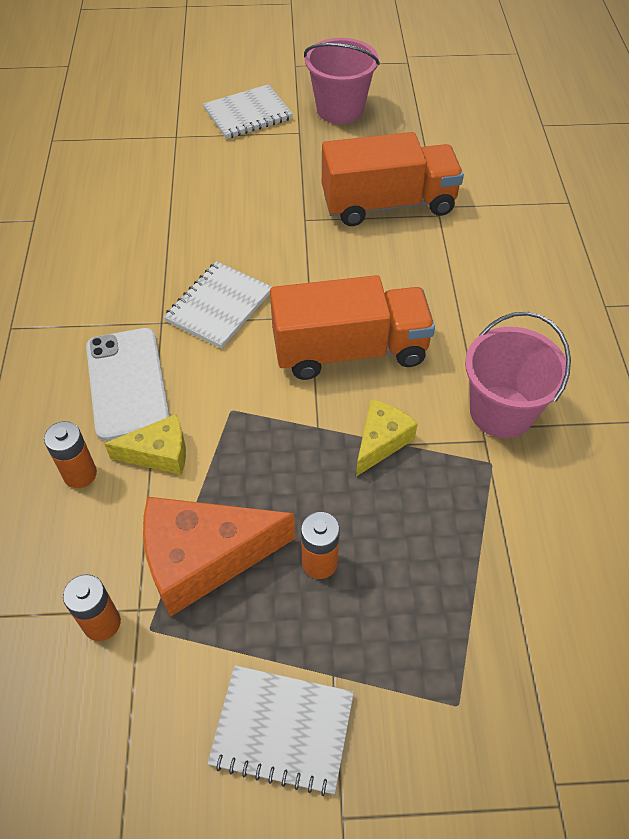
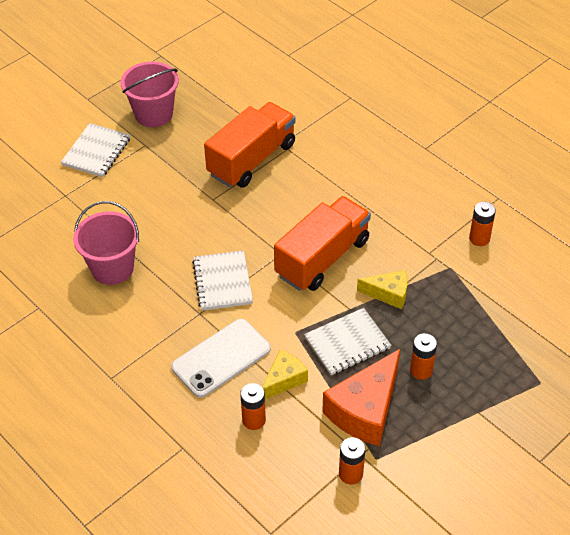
camera: 40 degrees left, 5 degrees down
white phone [86,328,170,441] -> white phone turned 75 degrees counterclockwise [171,319,271,398]
white notebook [207,666,354,796] -> white notebook moved to [304,308,392,375]
yellow cheese [356,399,418,476] -> yellow cheese turned 105 degrees clockwise [357,270,408,309]
pink bucket [465,312,571,438] -> pink bucket moved to [73,201,139,285]
none -> orange battery [469,202,496,246]

